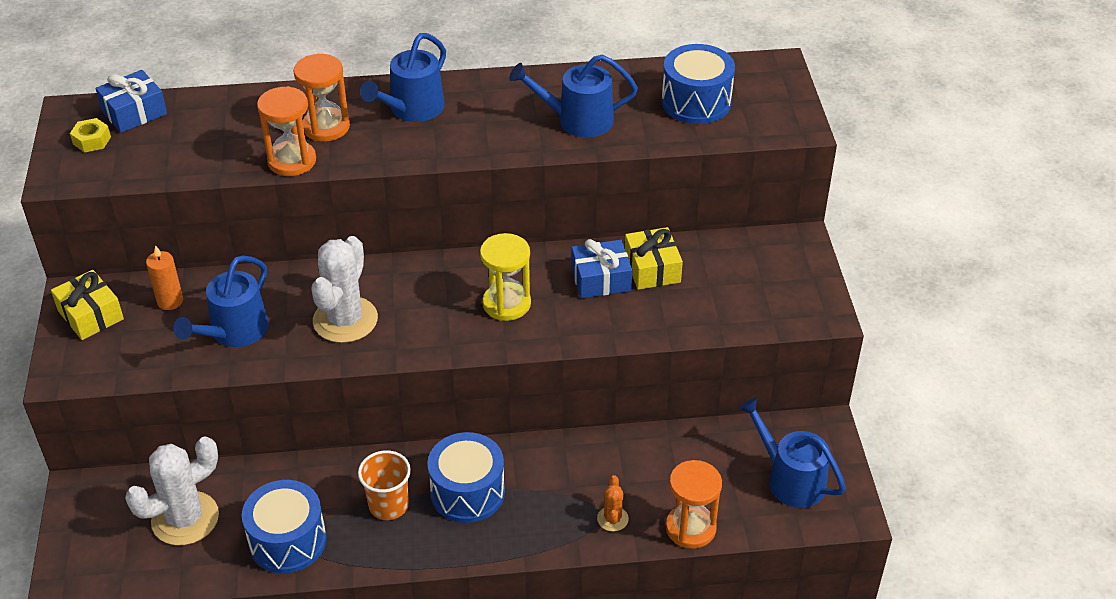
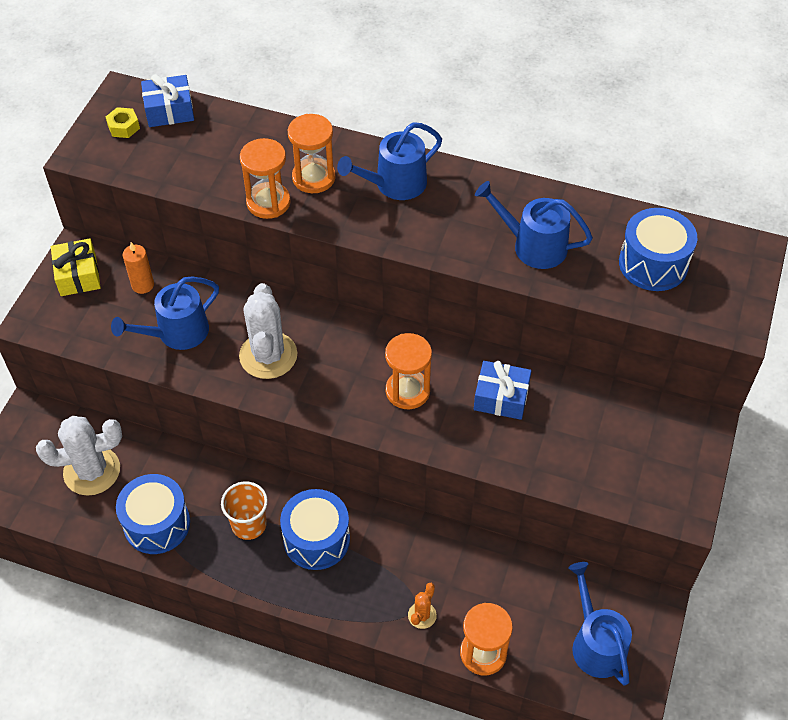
camera: 25 degrees right, 10 degrees up
white cactus [311,236,378,343] -> white cactus turned 45 degrees counterclockwise [239,283,297,379]
yellow hourglass [480,233,531,321] -> orange hourglass [385,333,432,409]
yellow gift [625,227,683,290] -> none

